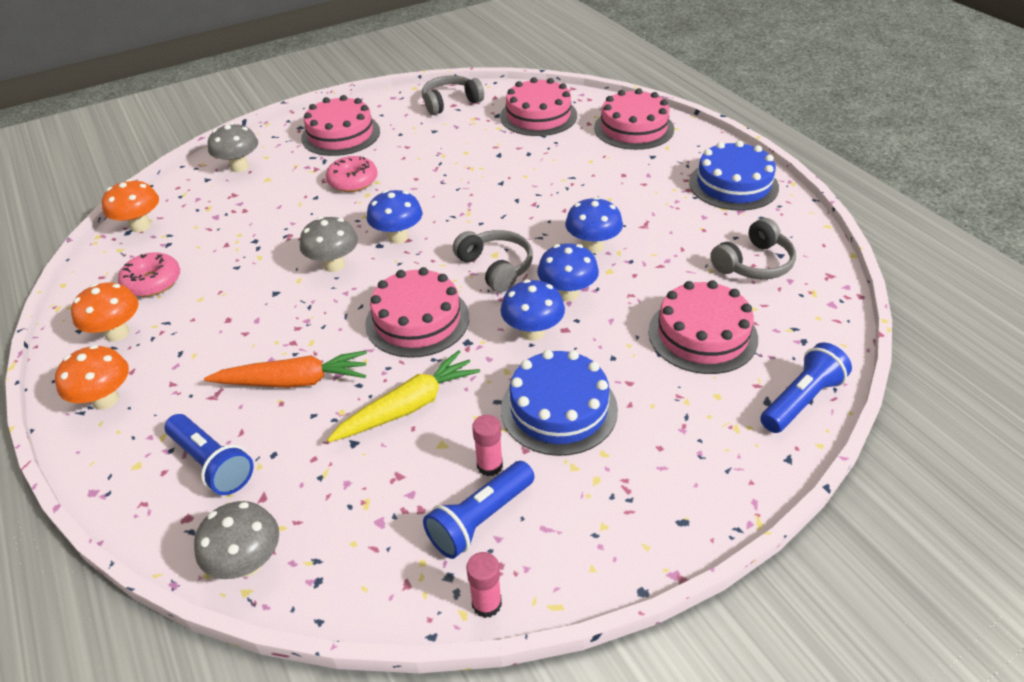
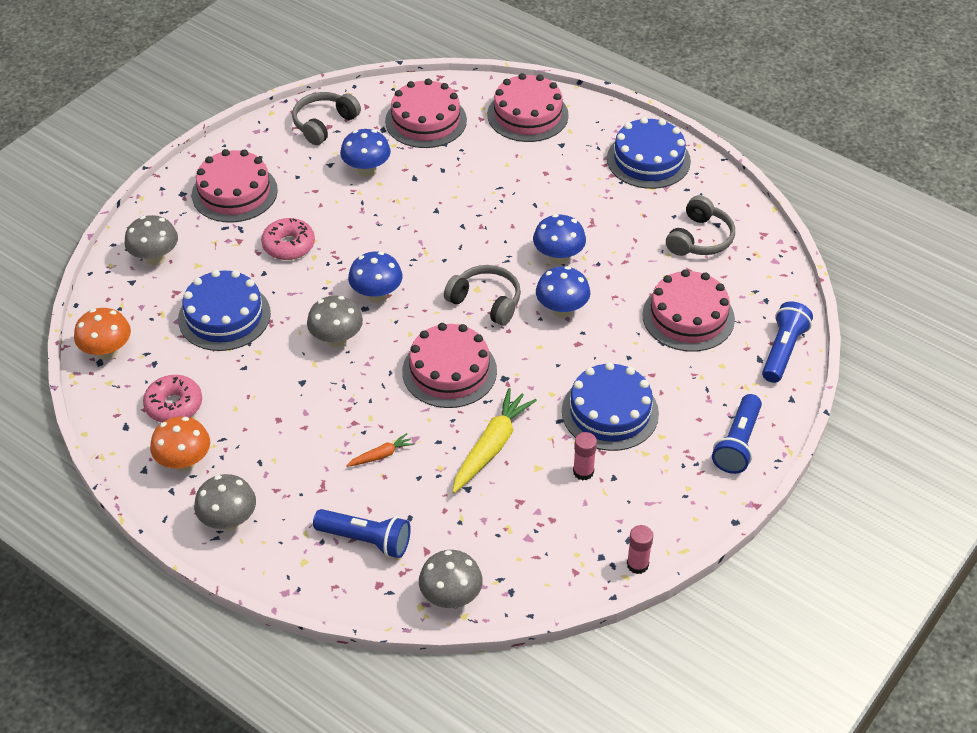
camera: 25 degrees left, 5 degrees up
orange mushroom [55,345,129,410] -> grey mushroom [194,474,256,531]
orange carrot [204,351,367,388] -> orange carrot [346,433,414,467], size x0.50
blue flashlight [423,461,534,559] -> blue flashlight moved to [712,394,762,474]
blue mushroom [501,279,565,341] -> blue mushroom moved to [340,129,391,177]
none -> blue cake [178,270,271,351]

